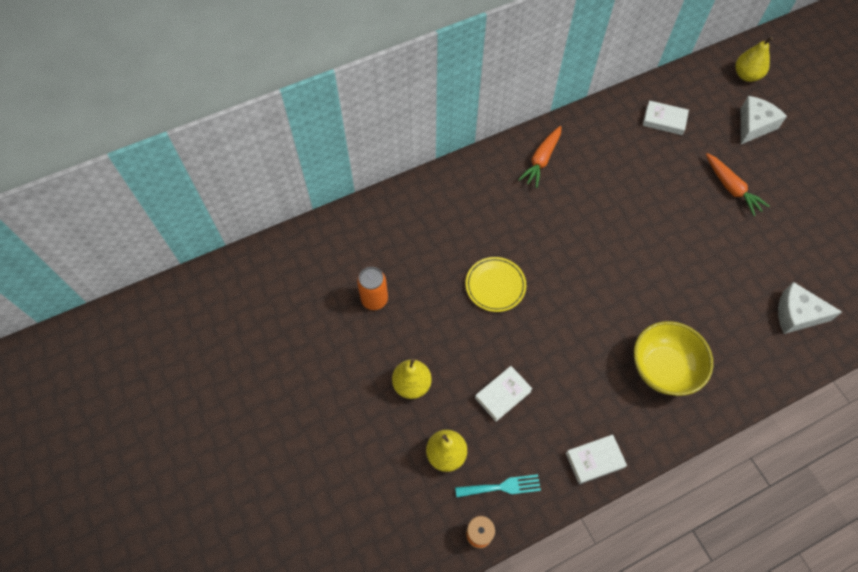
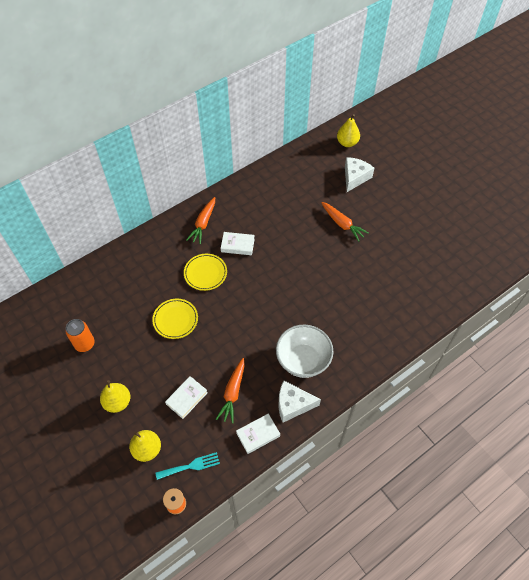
camera: 10 degrees left, 5 degrees down
yellow bowl [634,321,713,396] -> white bowl [276,325,333,378]
white book [643,101,689,135] -> white book moved to [221,232,255,255]
white cheese [778,282,842,334] -> white cheese moved to [279,381,321,422]
none -> yellow plate [184,254,227,291]
none -> orange carrot [216,358,245,424]

